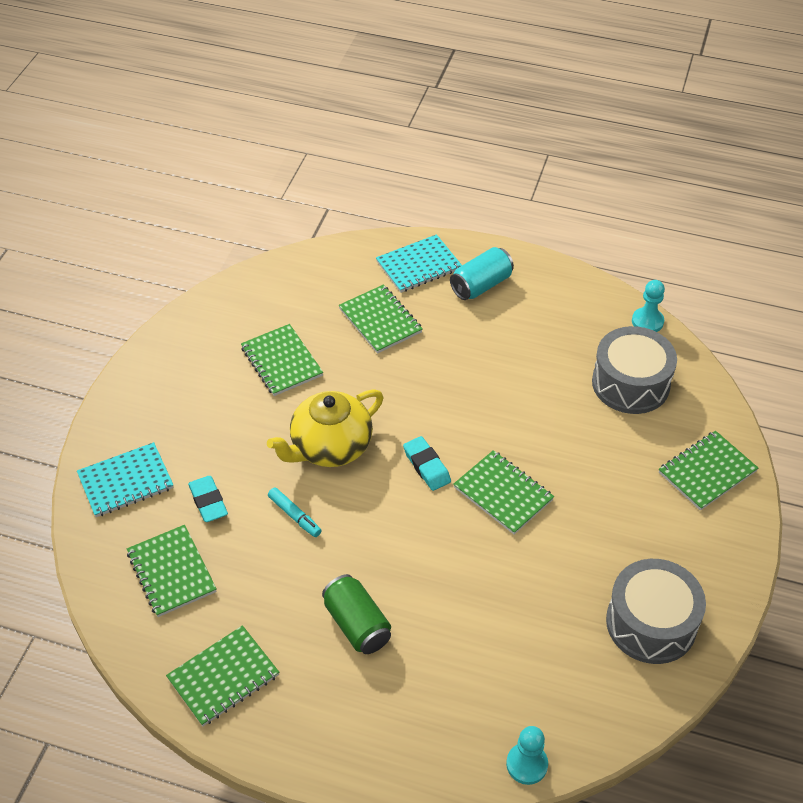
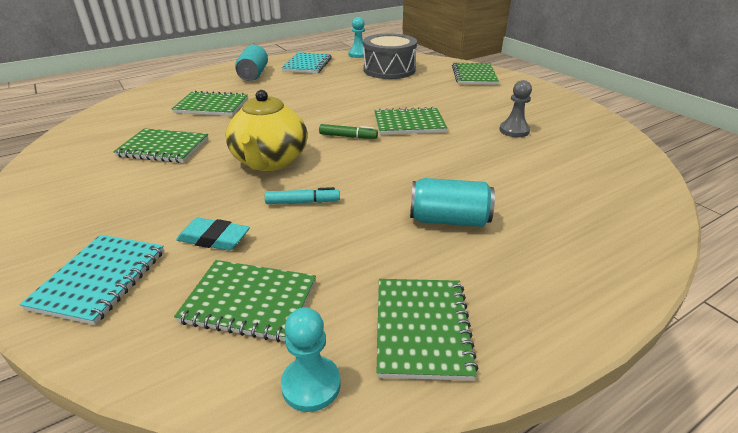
camera: 50 degrees left, 15 degrees down
green can [322,574,391,654] -> turquoise can [410,178,495,227]
turquoise notebook [376,234,462,293] -> turquoise notebook moved to [281,52,332,74]
turquoise eraser [403,436,451,491] -> green marker [319,124,378,139]
turquoise pawn [506,726,548,785] -> turquoise pawn moved to [281,307,341,412]
grey drum [606,559,706,664] -> none
none -> grey pawn [499,80,532,137]

